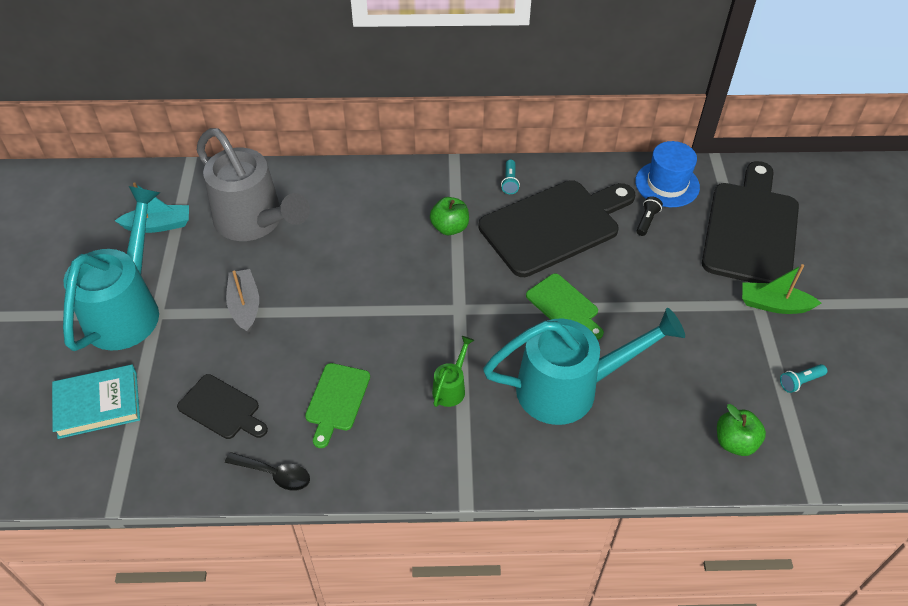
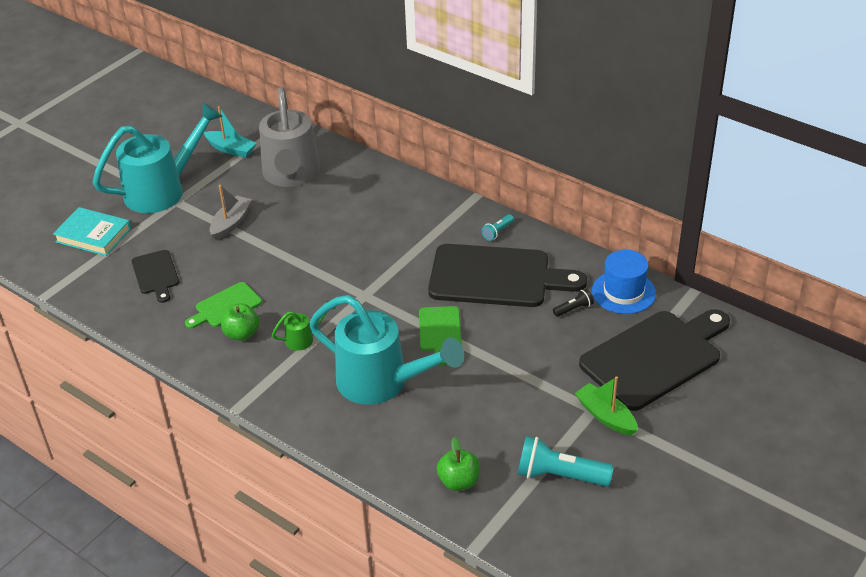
camera: 40 degrees right, 10 degrees down
black spoon [225,452,310,491] -> none
green apple [430,197,469,235] -> green apple moved to [221,303,260,341]
turquoise flashlight [780,364,827,393] -> turquoise flashlight [518,436,614,486], size x1.98

